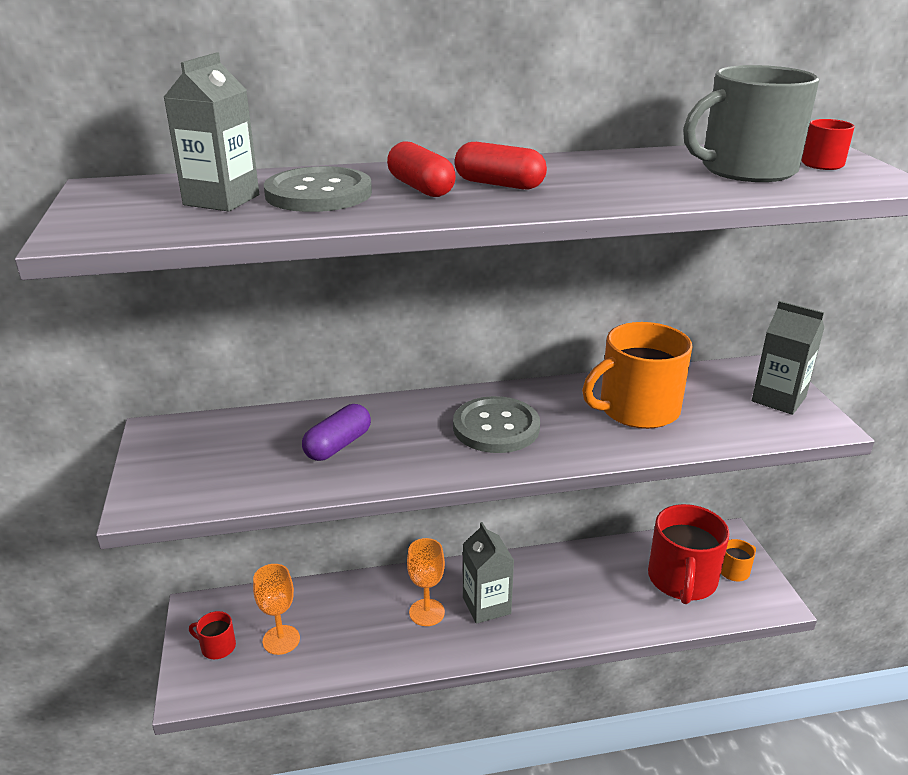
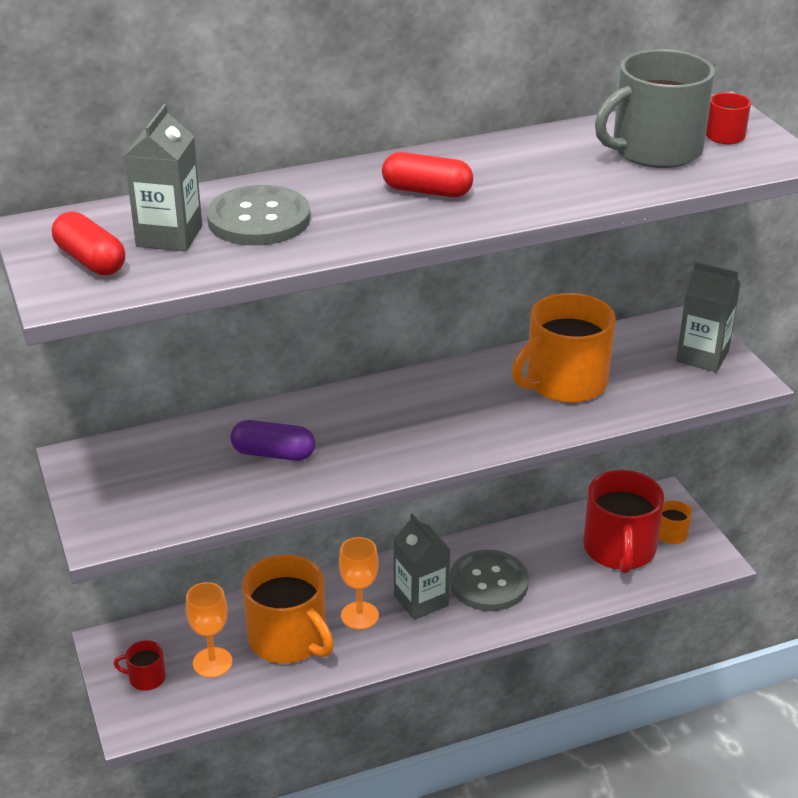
camera: 10 degrees left, 5 degrees up
purple capsule [302,404,371,461] -> purple capsule turned 75 degrees clockwise [231,420,315,461]
red capsule [387,142,456,197] -> red capsule moved to [52,211,125,275]
grey button [453,396,540,453] -> grey button moved to [449,549,529,611]
none -> orange mug [242,554,334,663]

